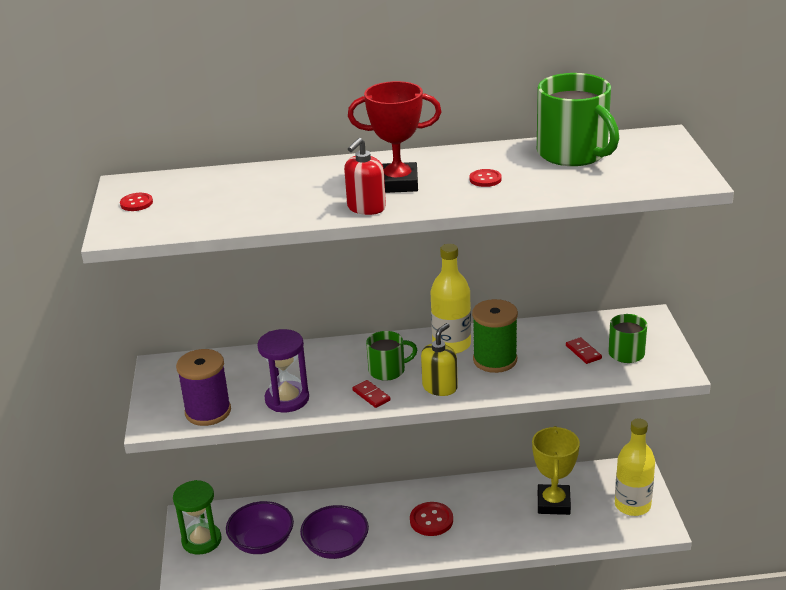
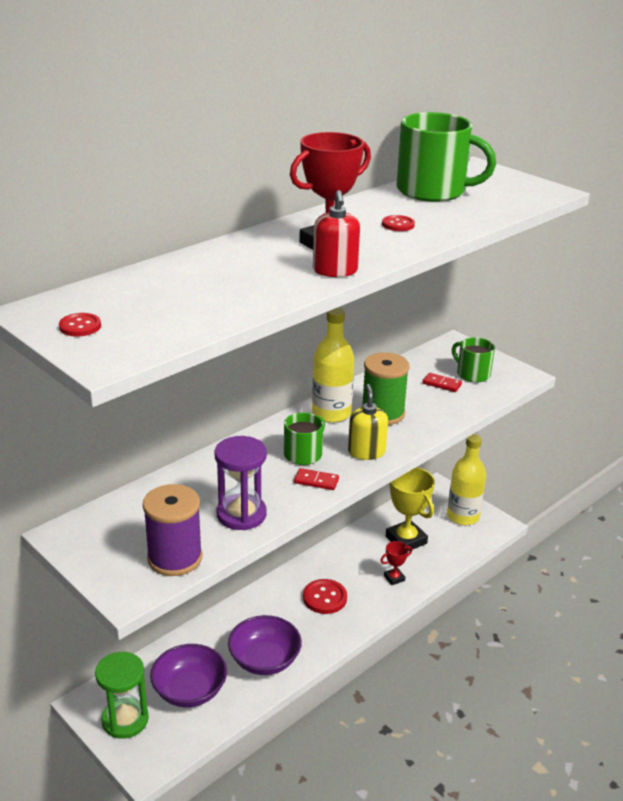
camera: 40 degrees left, 0 degrees up
none -> red trophy [380,541,412,585]

